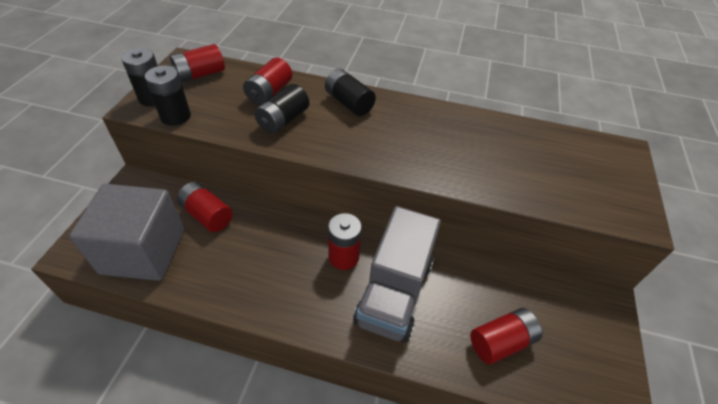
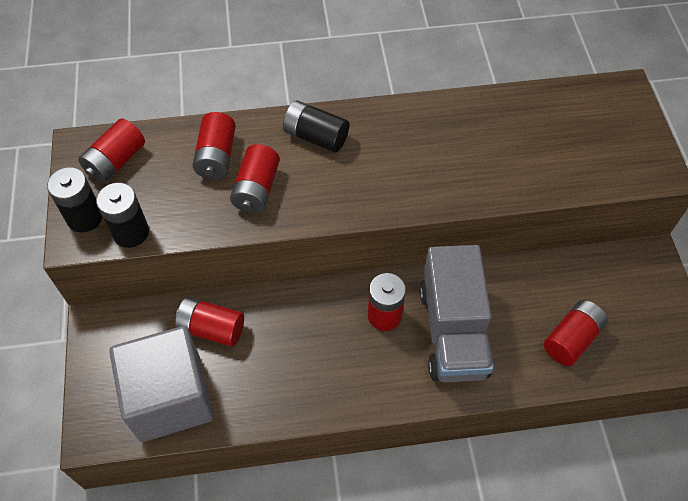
camera: 20 degrees left, 10 degrees up
black battery [254,84,309,134] -> red battery [230,144,280,213]

